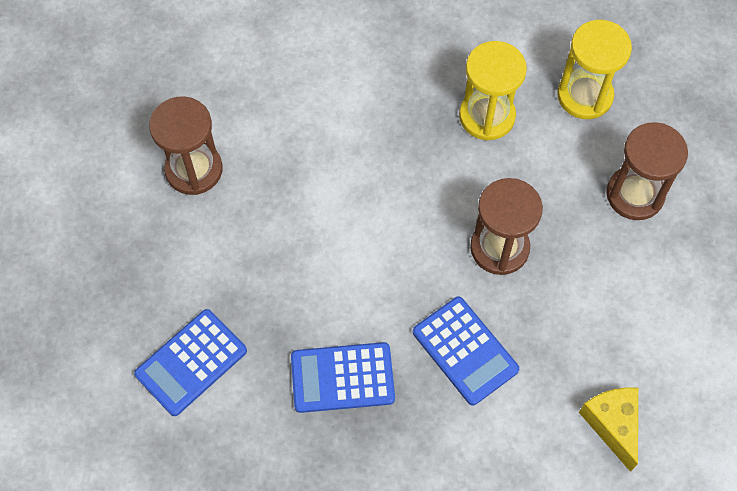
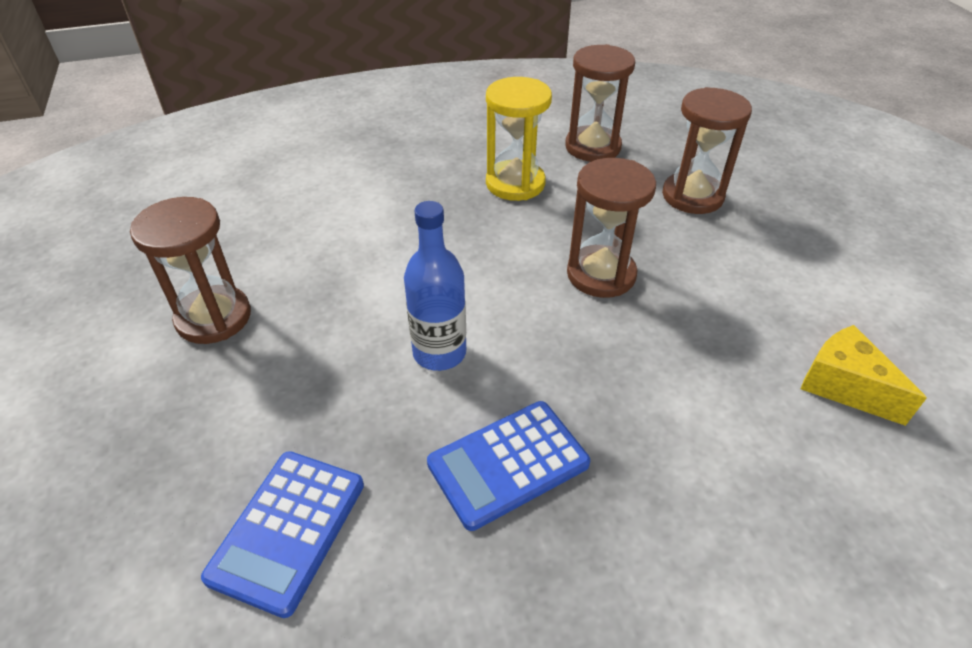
camera: 25 degrees left, 20 degrees down
blue calculator [413,297,519,406] -> none
yellow hourglass [557,20,632,119] -> brown hourglass [565,44,635,162]
none -> blue bottle [404,201,466,371]

